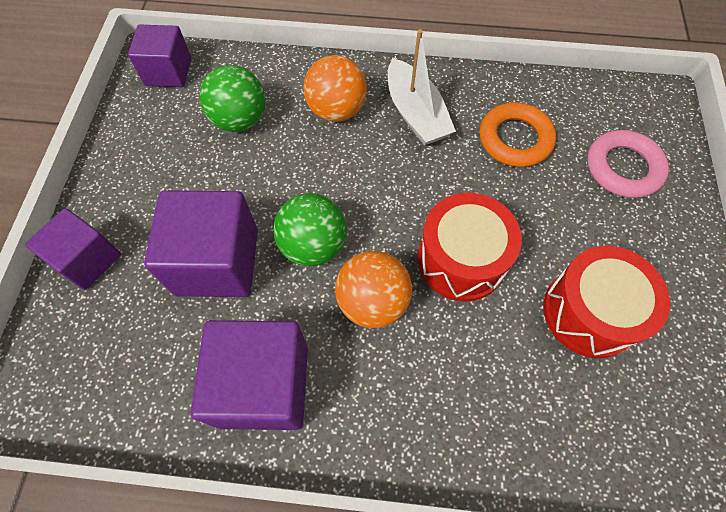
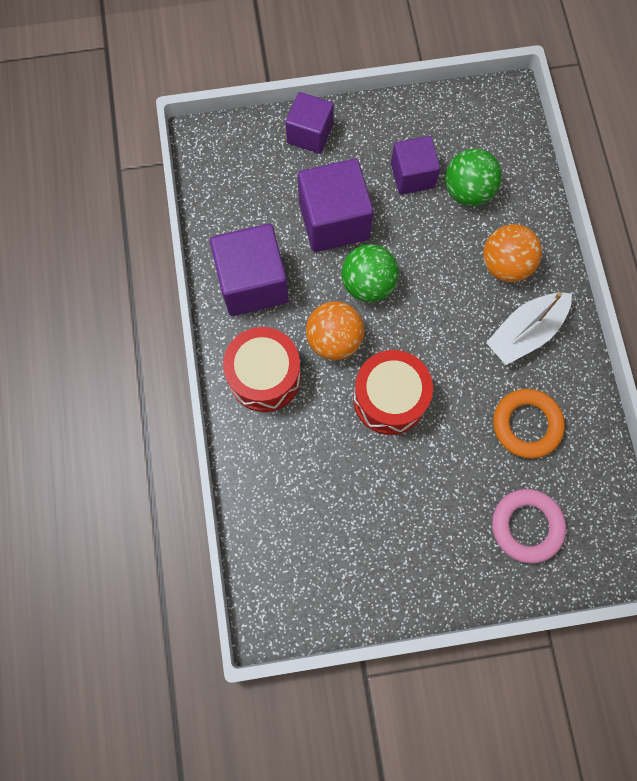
camera: 75 degrees right, 10 degrees up
purple cube [128,24,191,87] -> purple cube moved to [391,136,440,194]
red drum [543,246,670,358] -> red drum moved to [223,327,301,412]

